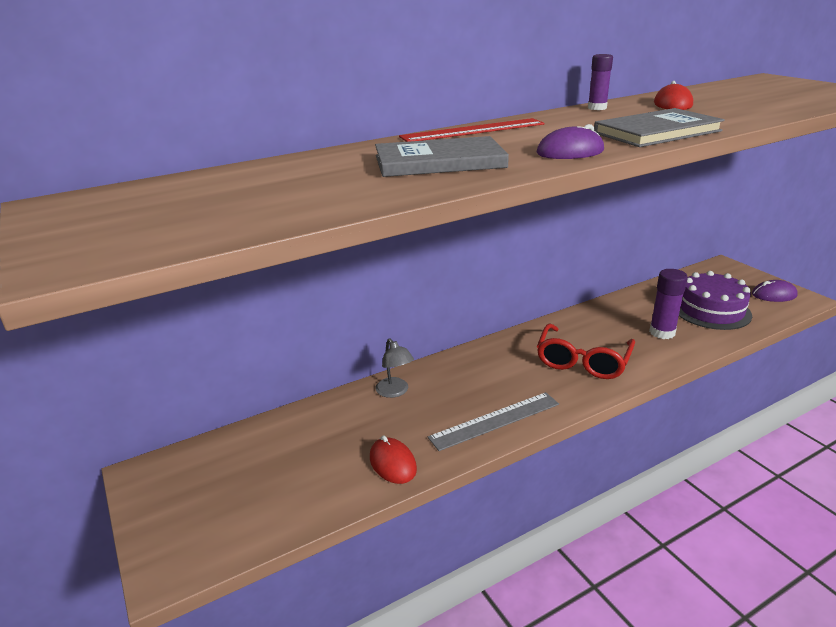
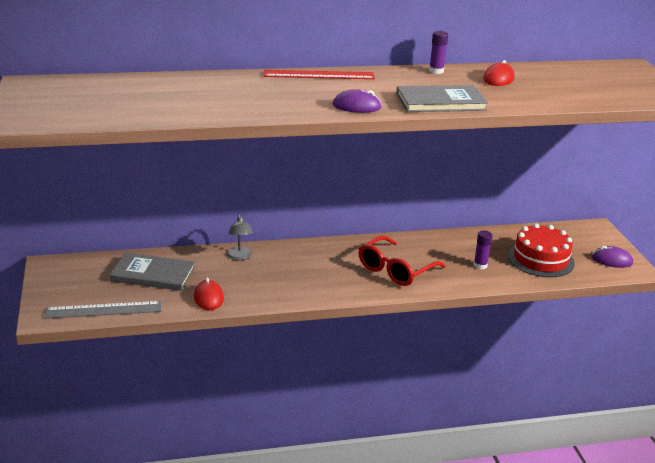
camera: 15 degrees right, 0 degrees up
grey book [375,136,509,177] -> grey book moved to [110,252,195,291]
grey ruler [428,392,559,451] -> grey ruler moved to [44,301,161,319]
purple glue stick [649,269,688,339] -> purple glue stick [473,230,493,269], size x0.65
purple cake [679,271,752,330] -> red cake [508,223,575,277]

